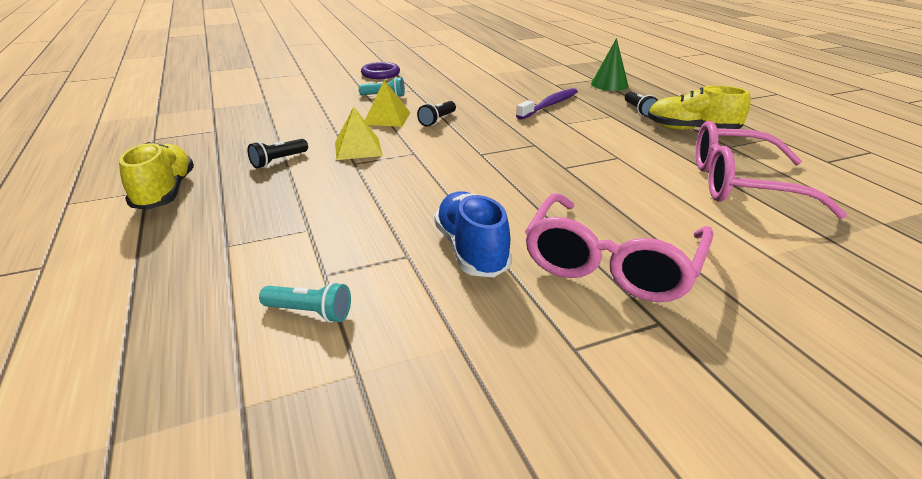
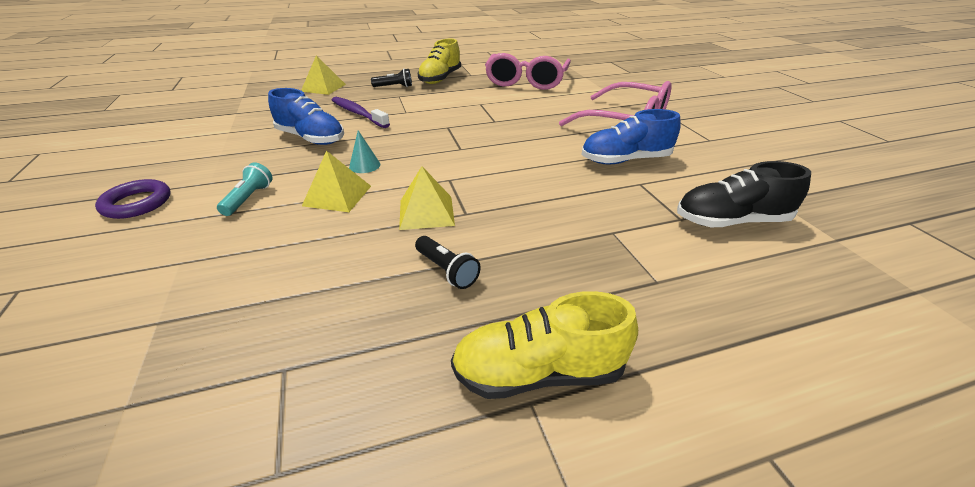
camera: 85 degrees left, 5 degrees up
turquoise flashlight [259,282,351,323] -> black shoe [677,161,811,227]
black flashlight [417,101,456,127] -> turquoise cone [349,130,380,173]
green cone [591,38,628,91] -> yellow pyramid [301,55,346,95]
none -> blue shoe [268,88,344,145]

